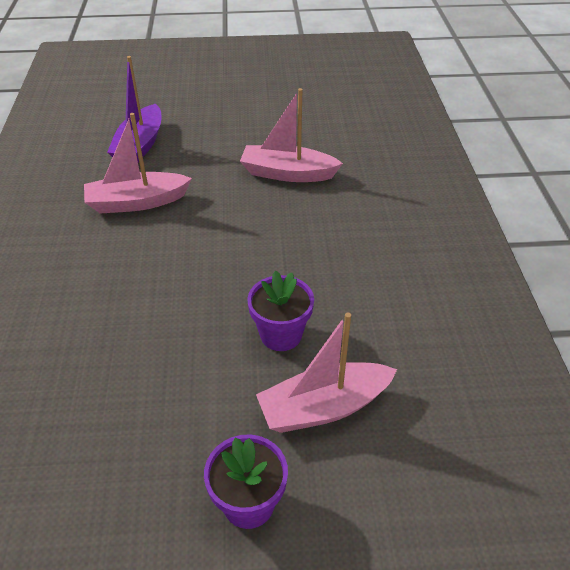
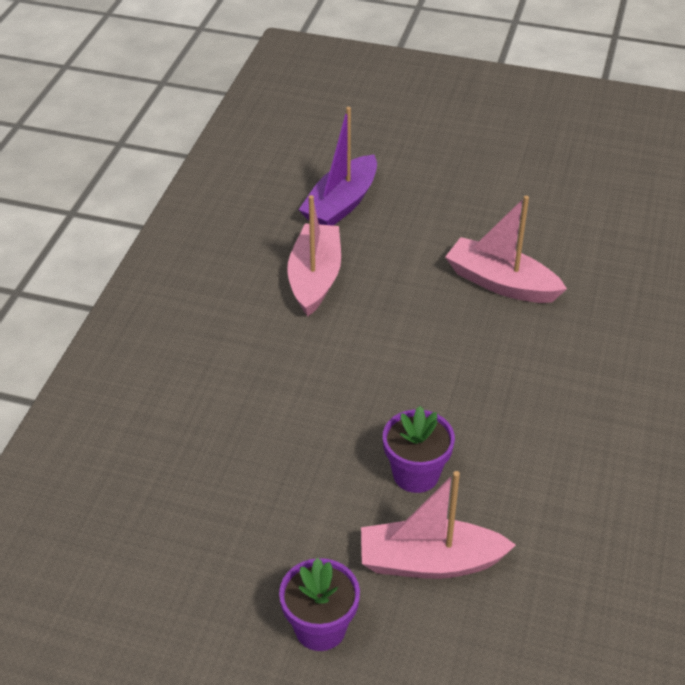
camera: 20 degrees right, 0 degrees up
pink boat [84,113,192,214] -> pink boat turned 90 degrees clockwise [287,195,341,316]

